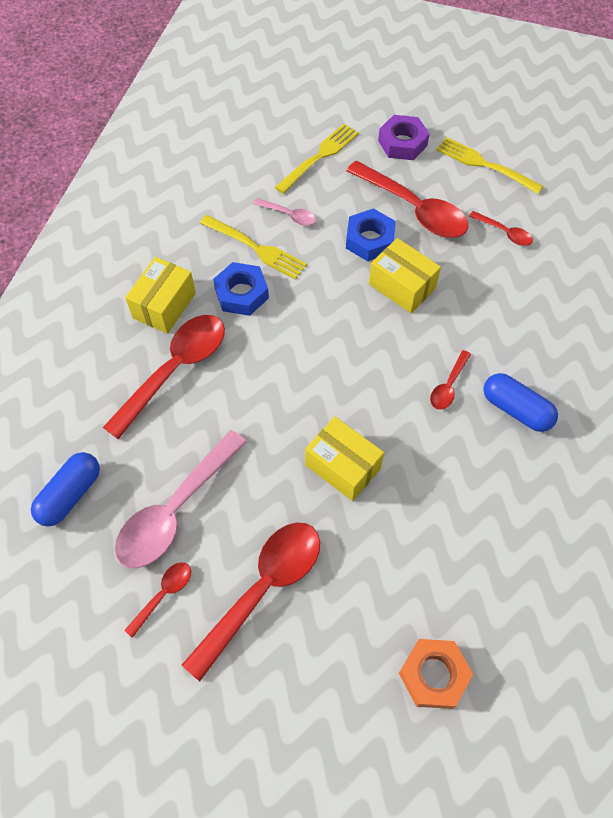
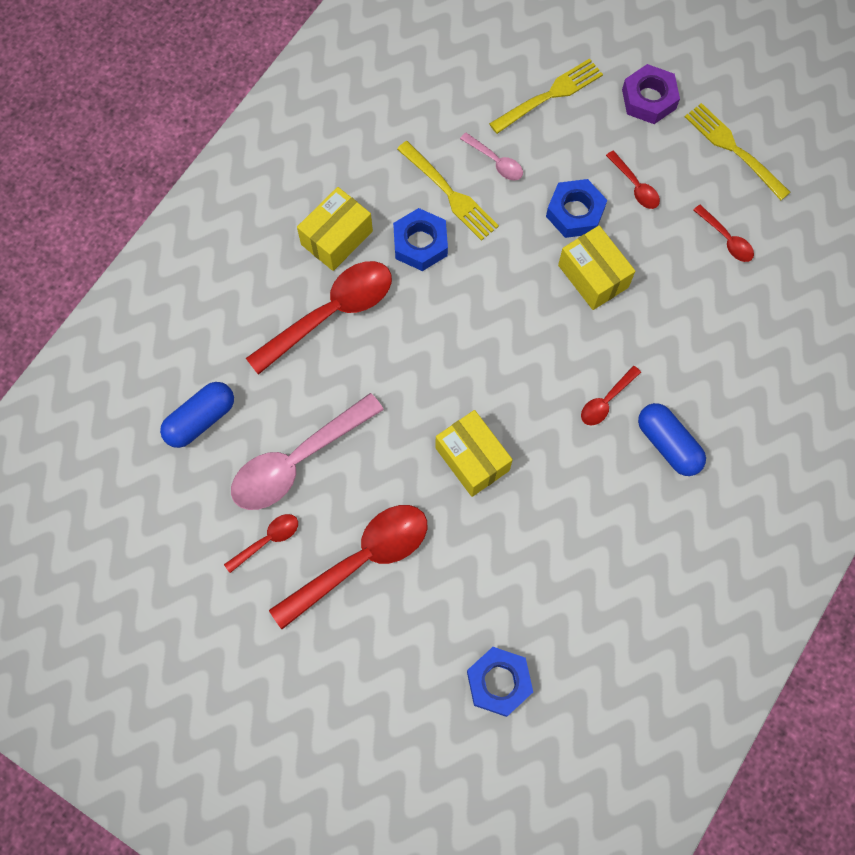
camera: 15 degrees right, 10 degrees up
red spoon [346,160,468,238] -> red spoon [606,151,660,209], size x0.47
orange nut [399,639,473,709] -> blue nut [467,647,533,717]

